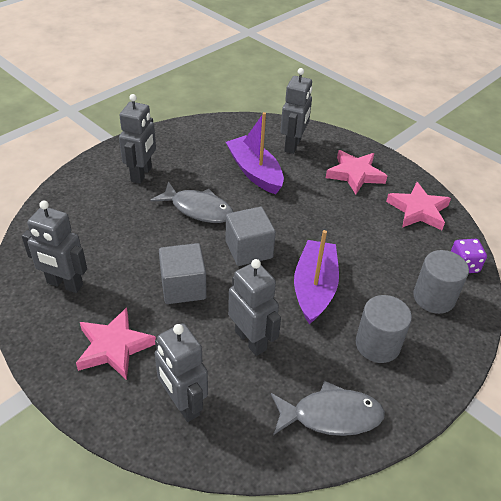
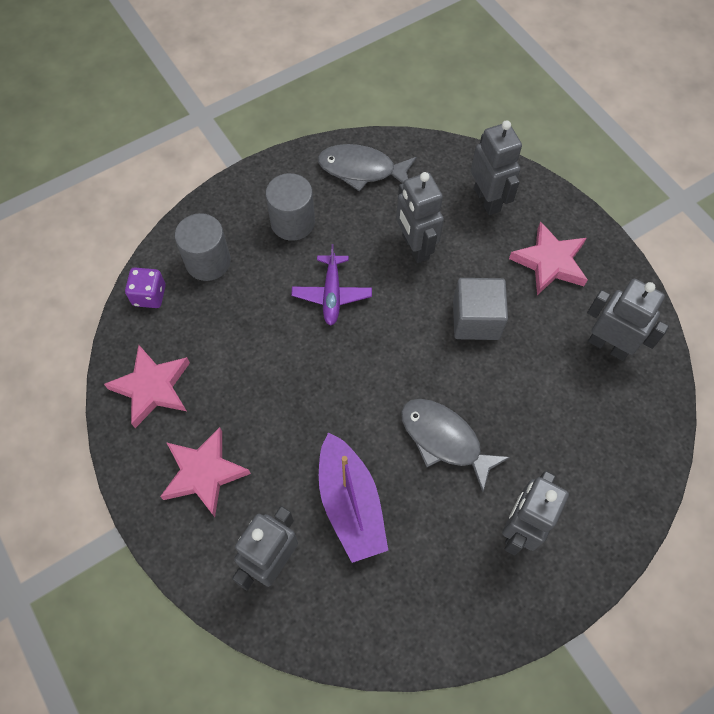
camera: 165 degrees left, 20 degrees up
grey cube [226,207,276,266] -> none
purple boat [294,230,339,324] -> purple plane [291,244,372,326]

